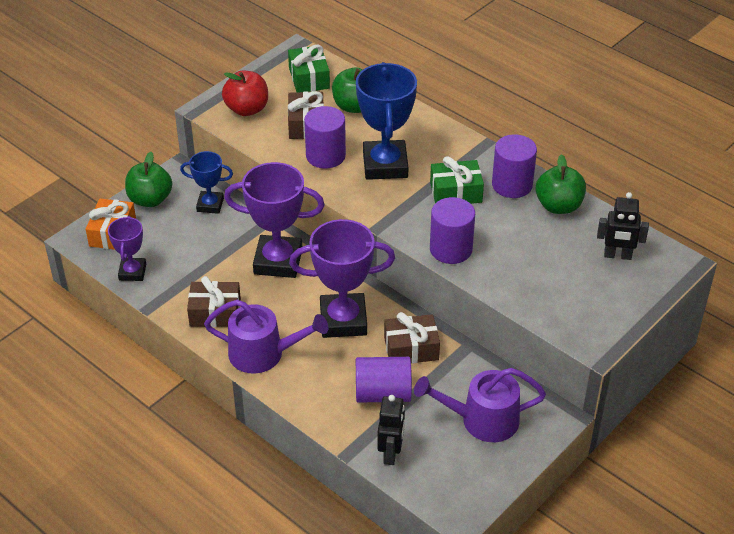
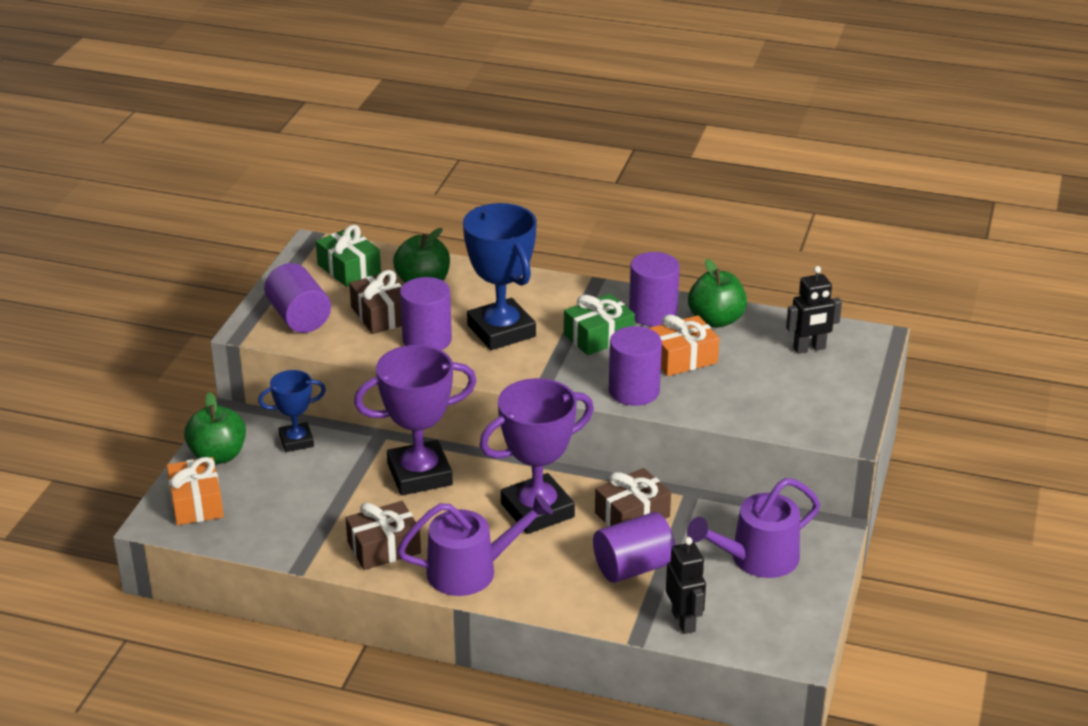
camera: 25 degrees left, 10 degrees down
purple trophy [108,216,146,281] -> none
red apple [222,71,268,116] -> purple cylinder [264,263,331,333]
none -> orange gift [649,314,720,376]

